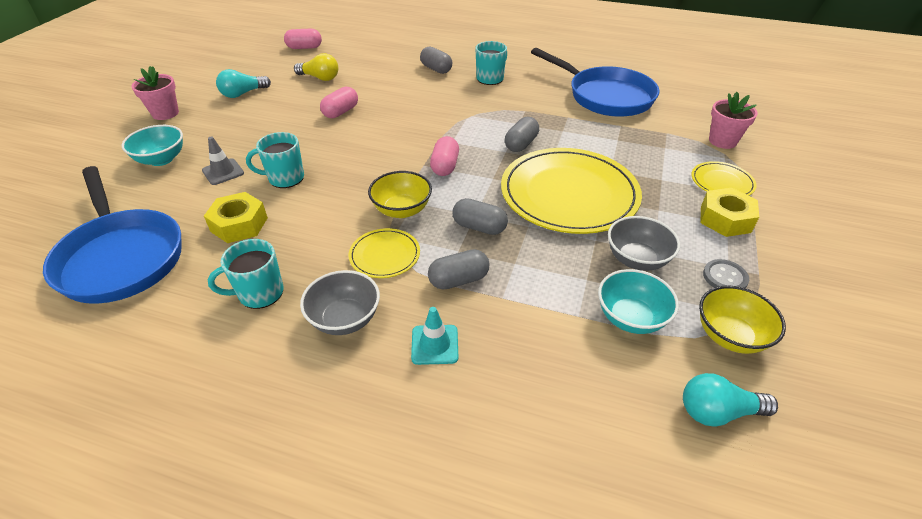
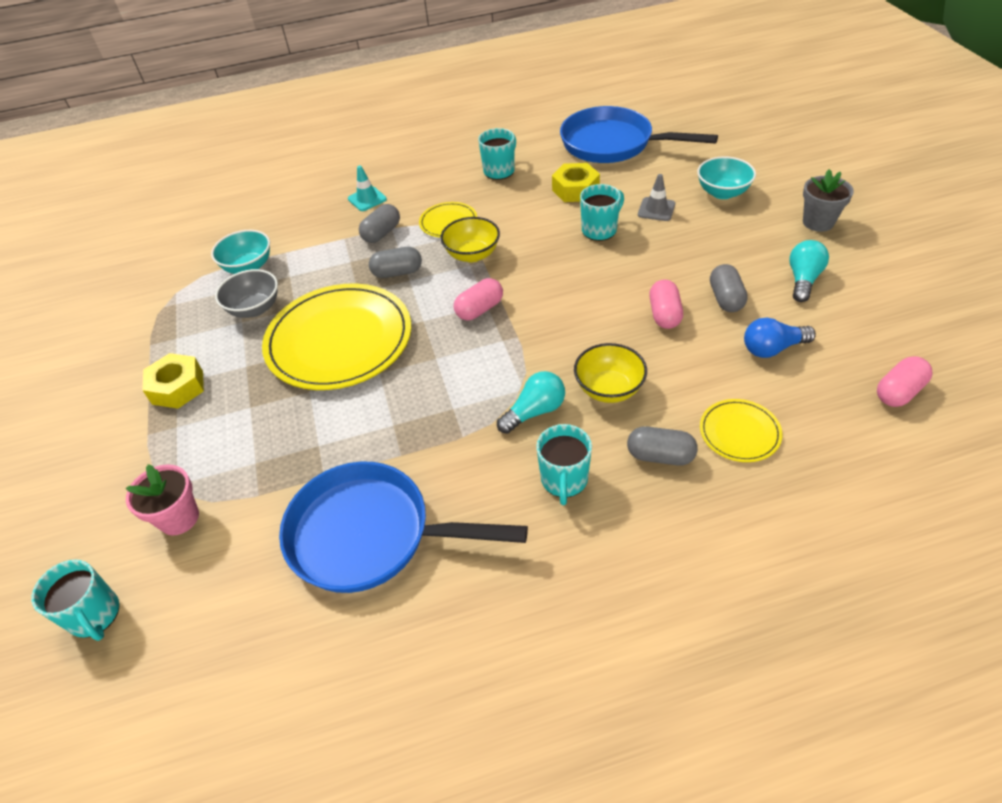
camera: 150 degrees right, 5 degrees up
pink flower pot [131,66,179,120] -> grey flower pot [803,169,854,232]
yellow light bulb [294,53,338,81] -> blue light bulb [744,318,816,358]
grey bowl [300,270,380,335] -> none
pink capsule [430,136,459,176] -> pink capsule turned 75 degrees clockwise [454,278,503,321]
grey capsule [505,117,539,152] -> grey capsule moved to [710,264,748,312]
turquoise light bulb [683,373,778,427] -> turquoise light bulb moved to [497,371,565,434]
yellow plate [691,161,757,196] -> yellow plate moved to [700,399,782,462]
yellow bowl [699,286,786,354] -> yellow bowl moved to [574,343,647,403]
grey button [703,259,749,288] -> none
none -> turquoise mug [31,559,120,641]

